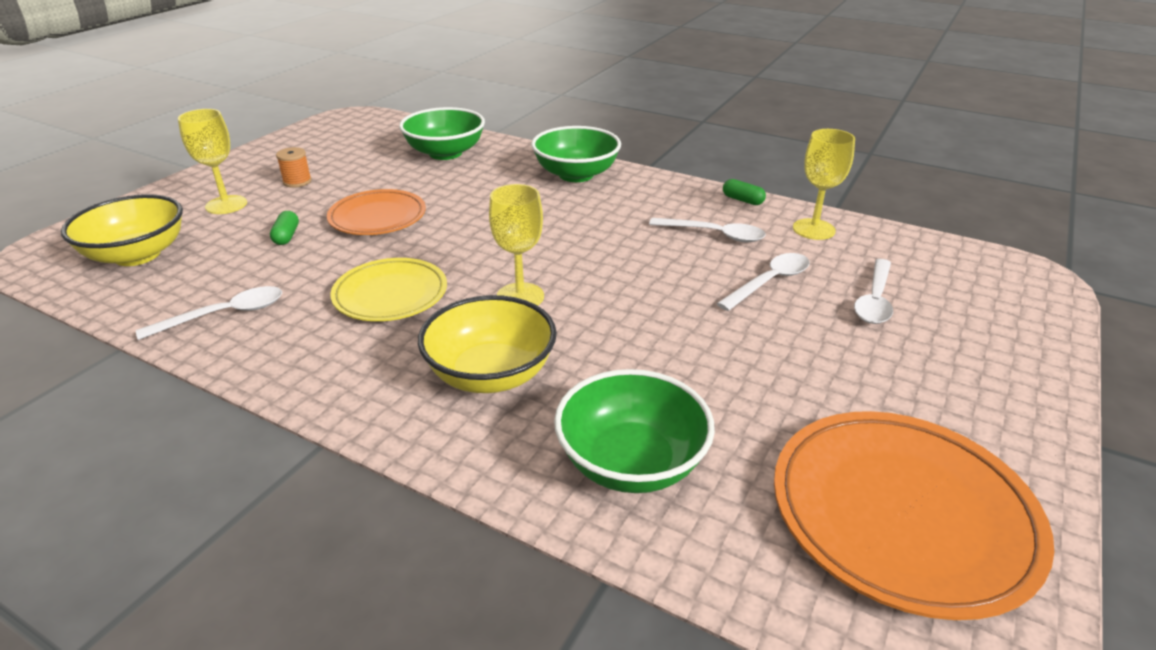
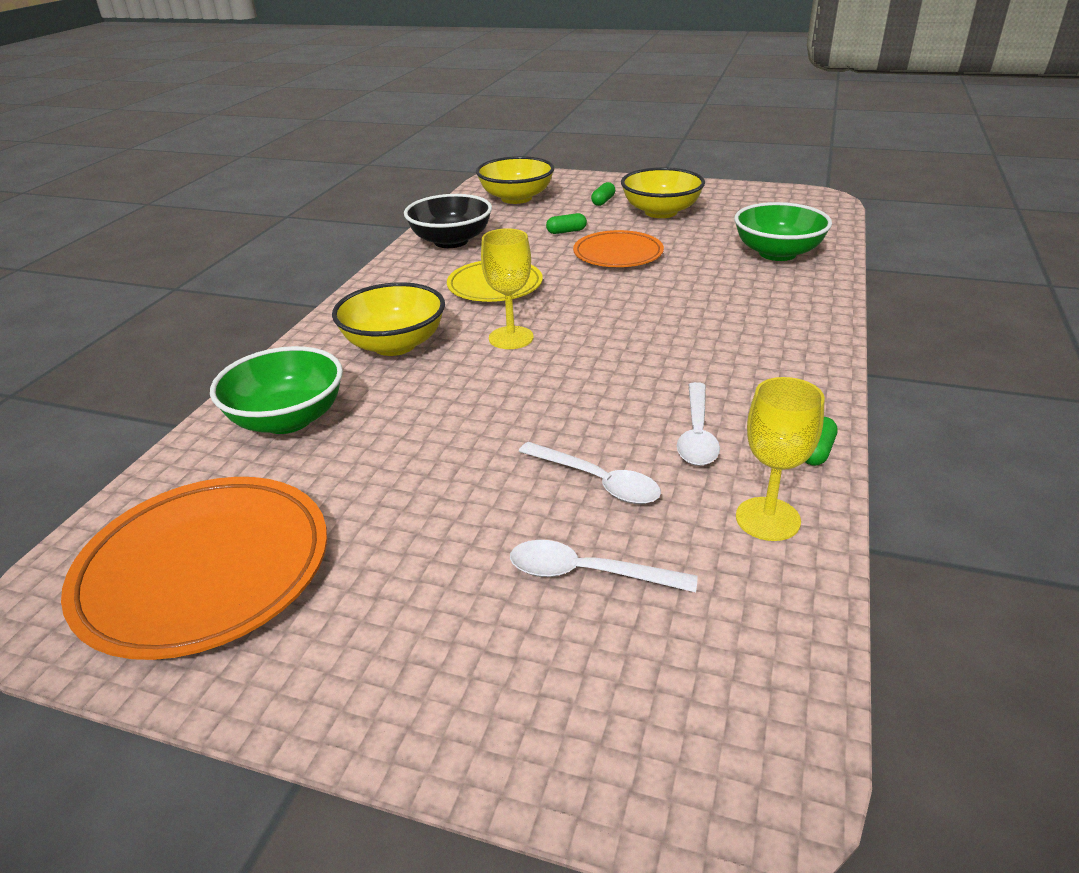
camera: 80 degrees right, 0 degrees up
white spoon [136,286,282,340] -> black bowl [404,194,492,248]
yellow goblet [178,109,247,214] -> green capsule [591,182,615,206]
orange spool [276,147,312,188] -> yellow bowl [621,167,705,218]
green bowl [531,126,621,182] -> none

